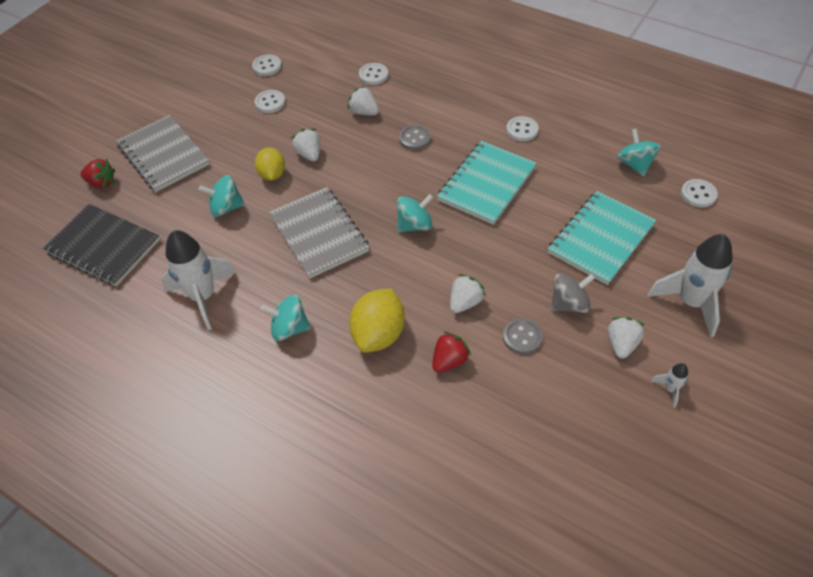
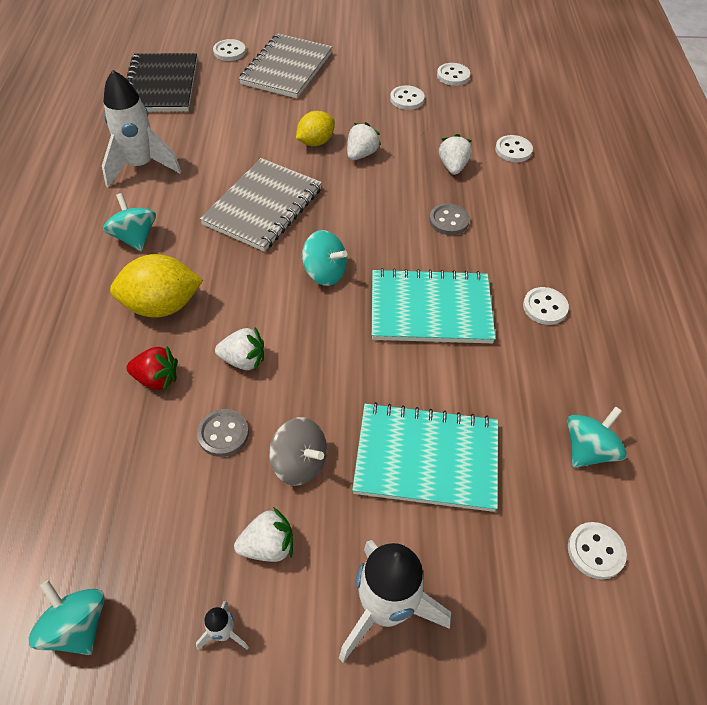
camera: 55 degrees right, 0 degrees up
red strawberry [80,159,115,189] -> white button [213,39,246,61]
turquoise spinning top [199,175,245,217] -> turquoise spinning top moved to [28,580,104,655]

